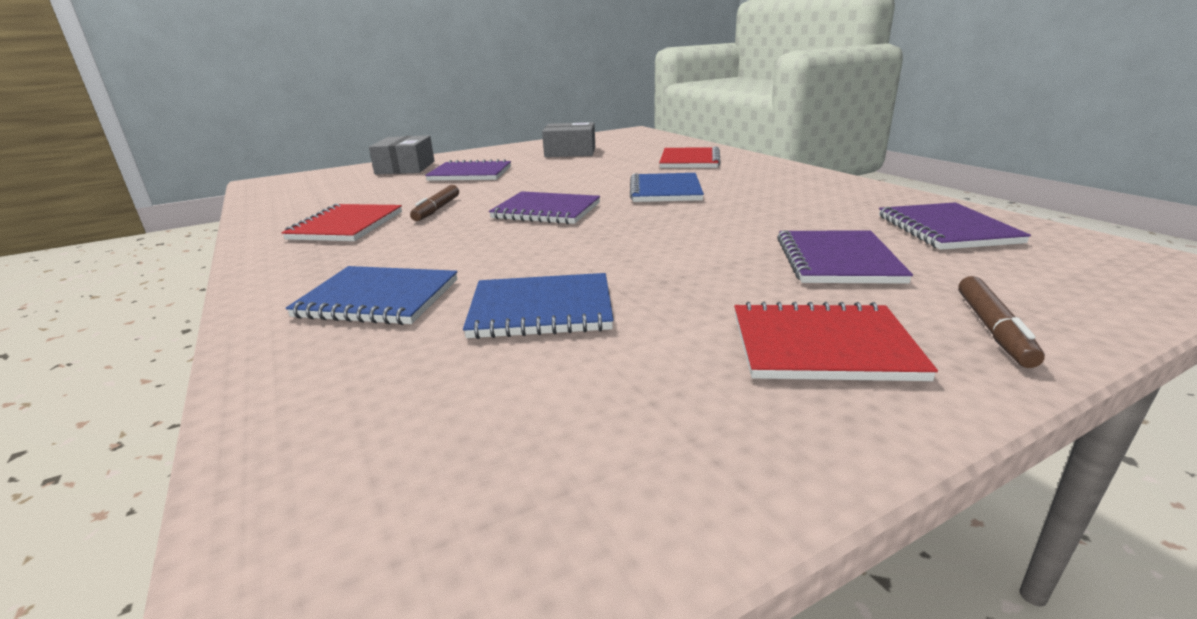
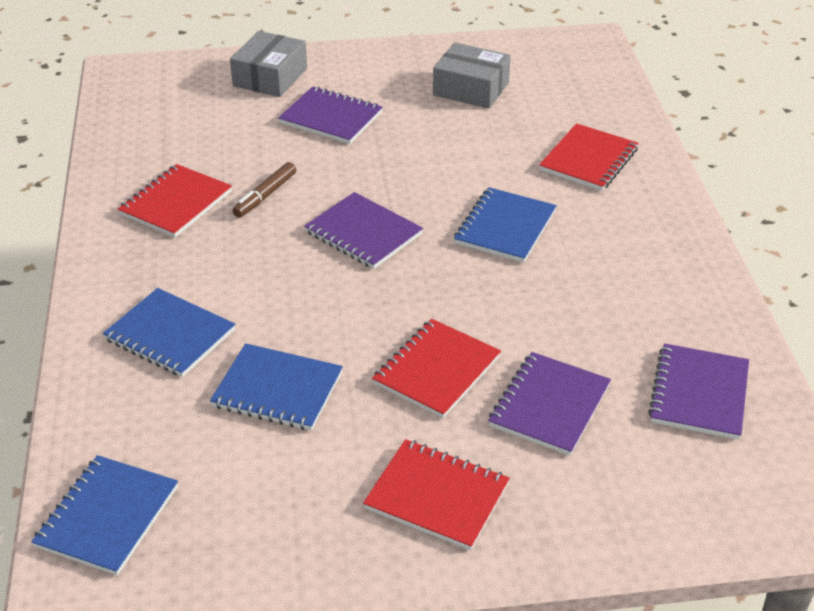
camera: 20 degrees right, 15 degrees up
brown marker [958,276,1045,368] -> none
none -> blue notebook [31,455,178,575]
none -> red notebook [372,319,501,418]

